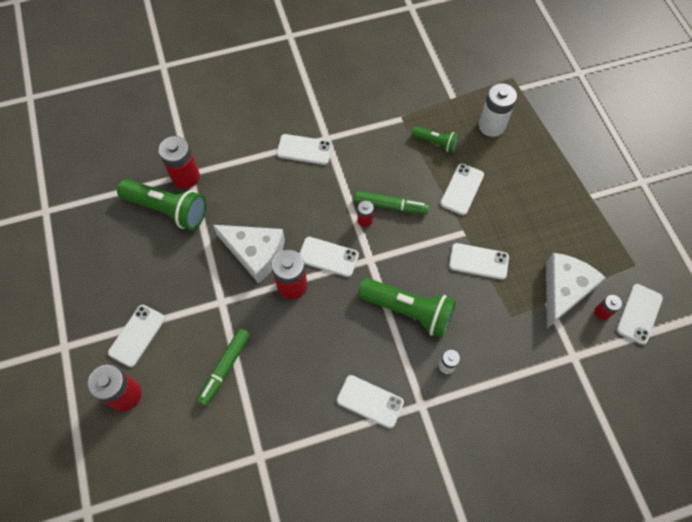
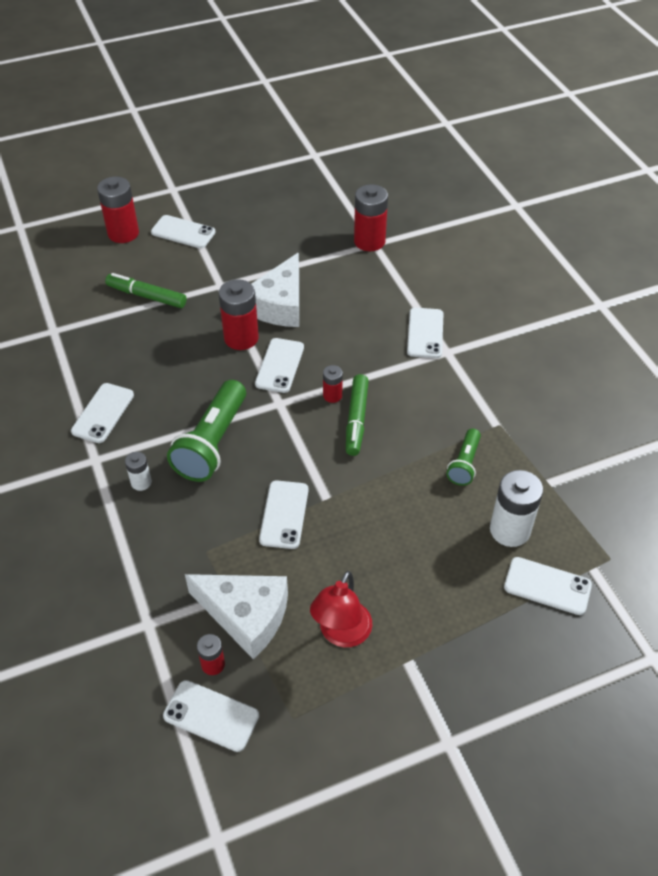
camera: 85 degrees right, 15 degrees down
green flashlight [117,179,207,230] -> none
white phone [440,163,484,215] -> white phone moved to [504,557,592,615]
none -> red lamp [310,571,372,647]

